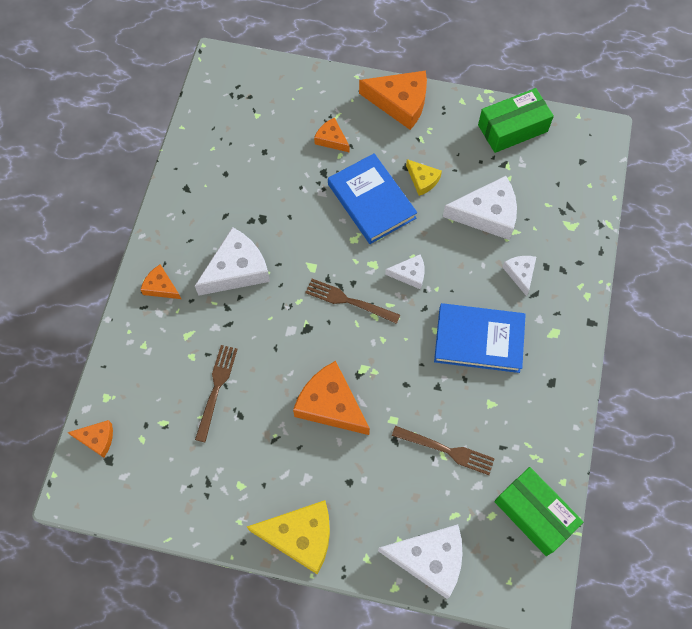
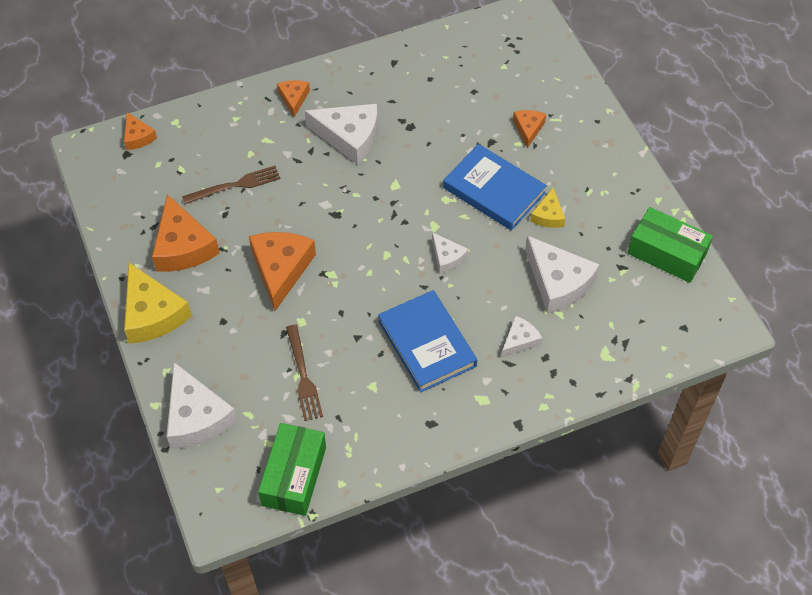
camera: 55 degrees right, 10 degrees down
brown fork [305,279,400,324] -> none
blue book [328,153,417,244] -> blue book turned 75 degrees counterclockwise [443,144,547,230]
orange cheese [359,71,427,130] -> orange cheese moved to [152,194,219,272]

